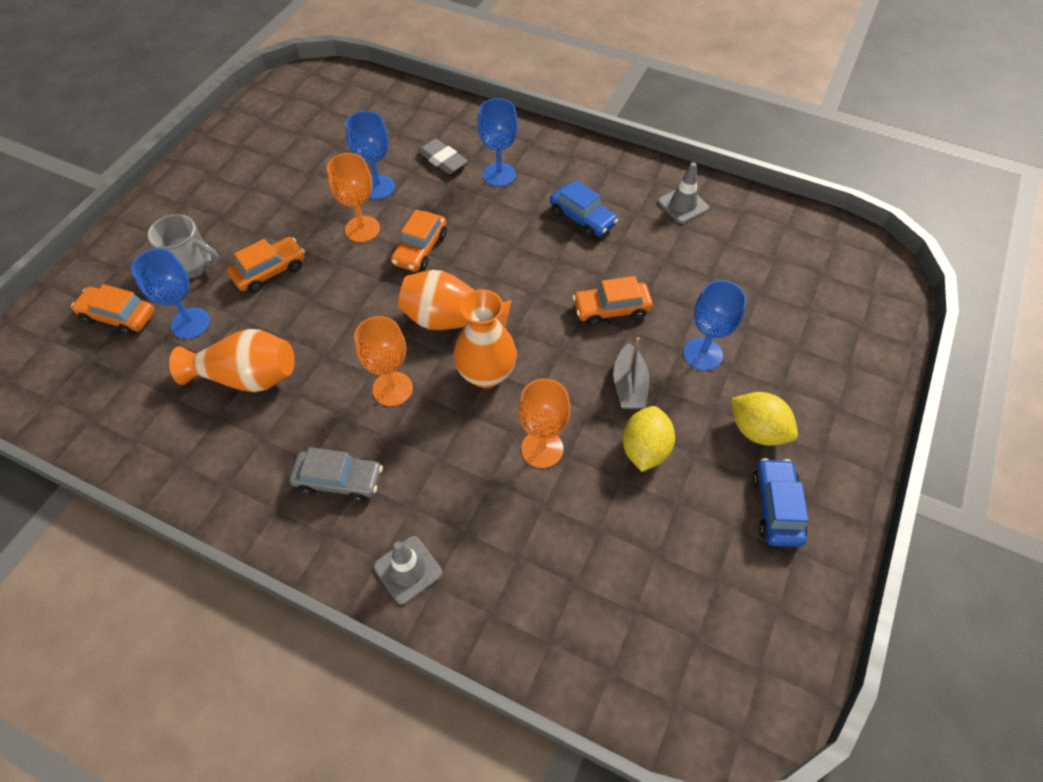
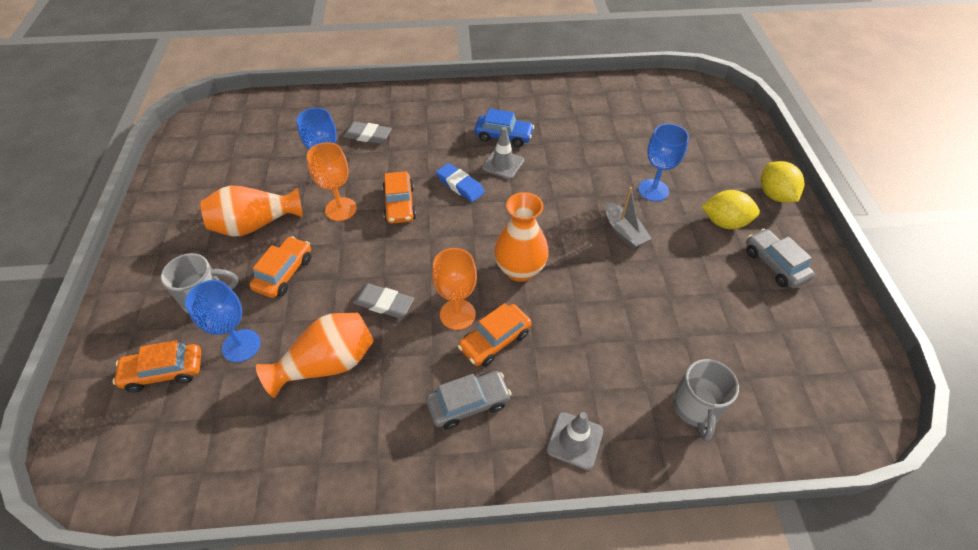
camera: 30 degrees left, 5 degrees down
orange vase [398,270,512,330] -> orange vase moved to [200,185,303,236]
blue goblet [478,98,518,187] -> none
orange goblet [518,378,571,468] -> none
orange car [572,276,653,326] -> orange car moved to [457,303,532,367]
yellow lemon [622,406,675,472] -> yellow lemon moved to [761,161,805,203]
grey traffic cone [658,162,709,224] -> grey traffic cone moved to [482,127,524,179]
blue car [753,458,809,547] -> grey car [746,229,815,289]
none -> grey eraser [353,284,414,318]
none -> blue eraser [436,163,485,202]
none -> grey mug [672,359,739,441]

